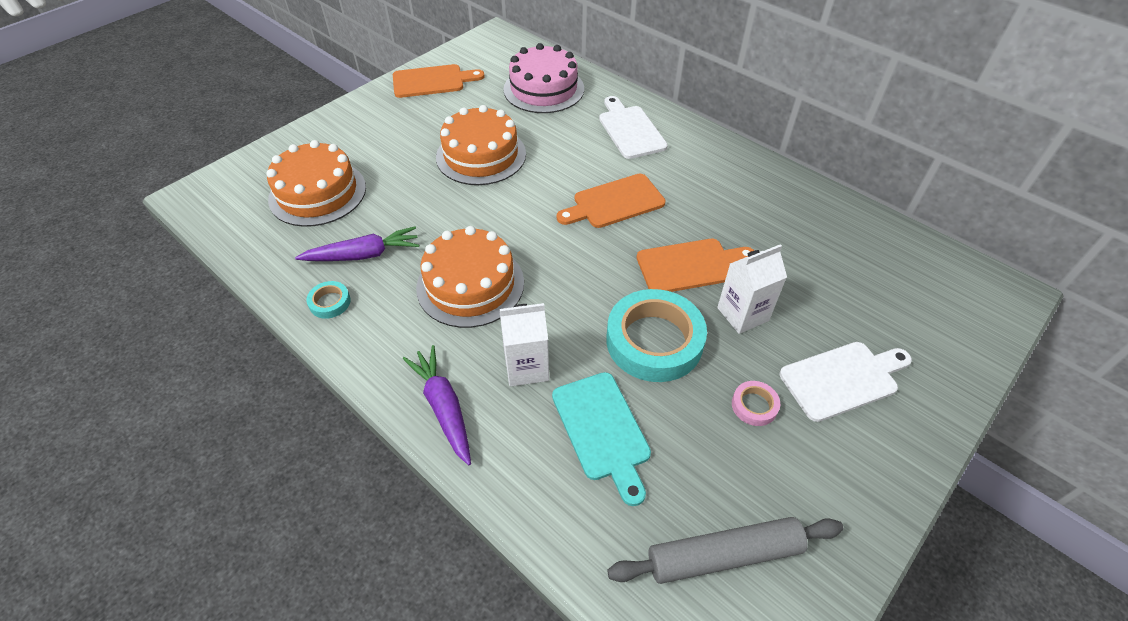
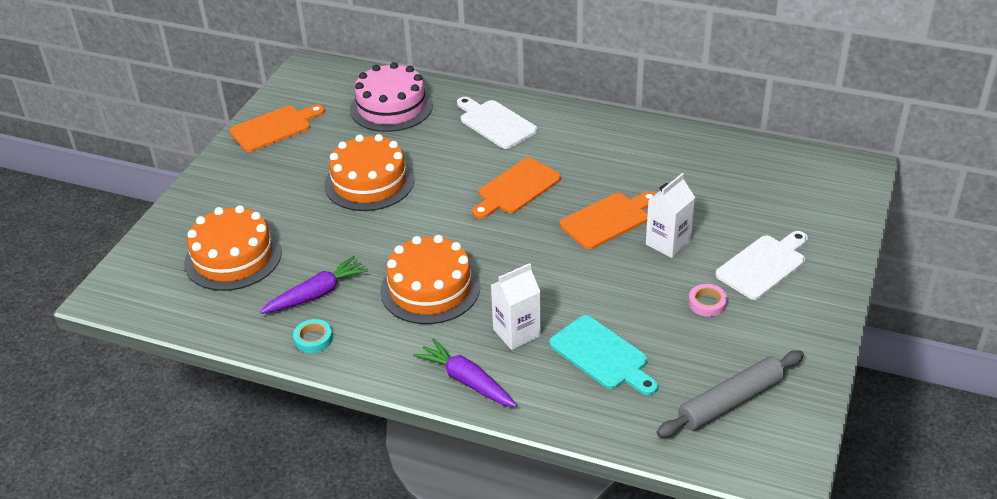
camera: 20 degrees left, 10 degrees down
turquoise tape [606,289,707,382] -> none

